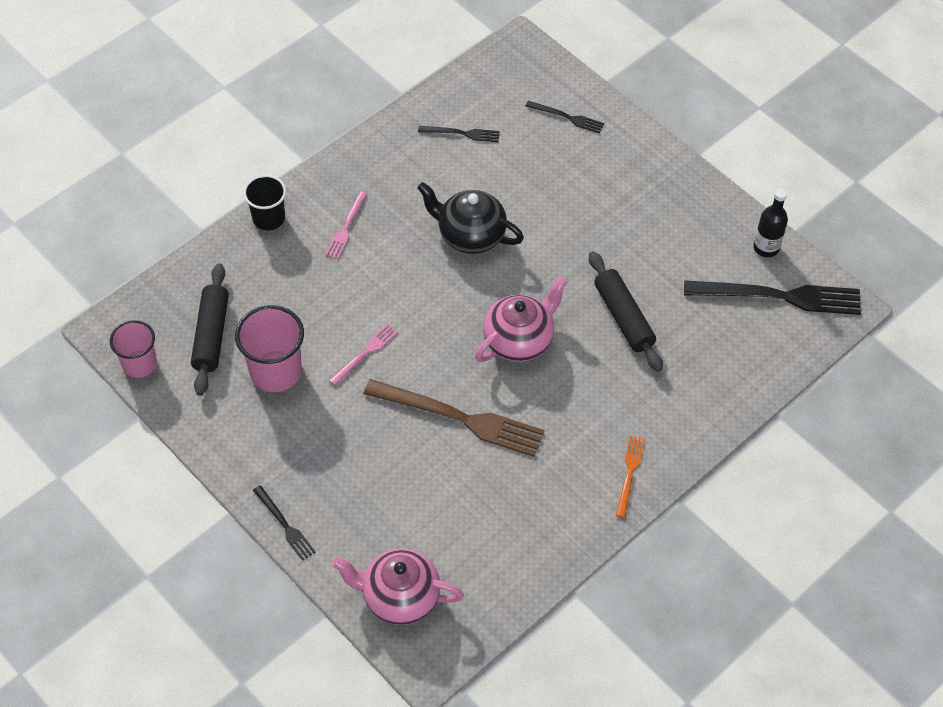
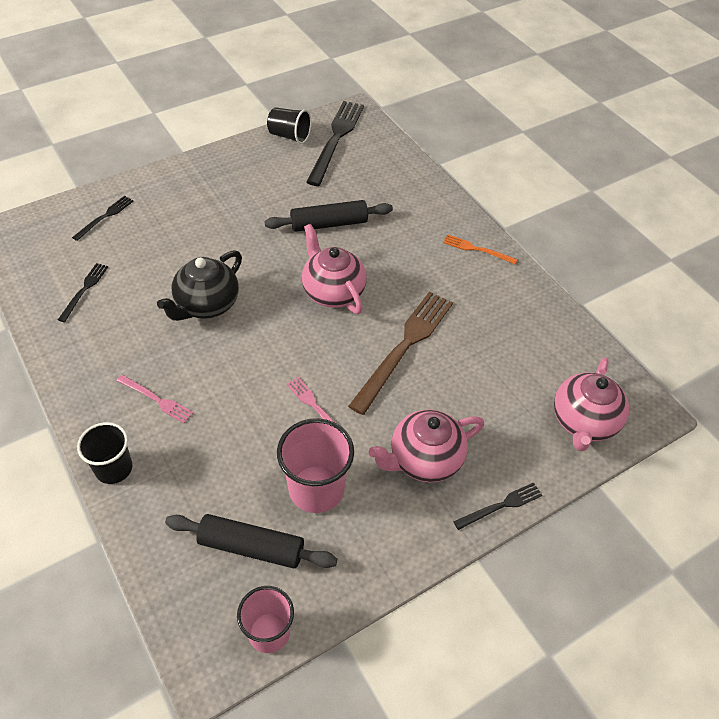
camera: 80 degrees left, 5 degrees down
black bottle [753,189,788,257] -> black cup [267,107,311,144]
none -> pink teapot [369,409,484,483]

